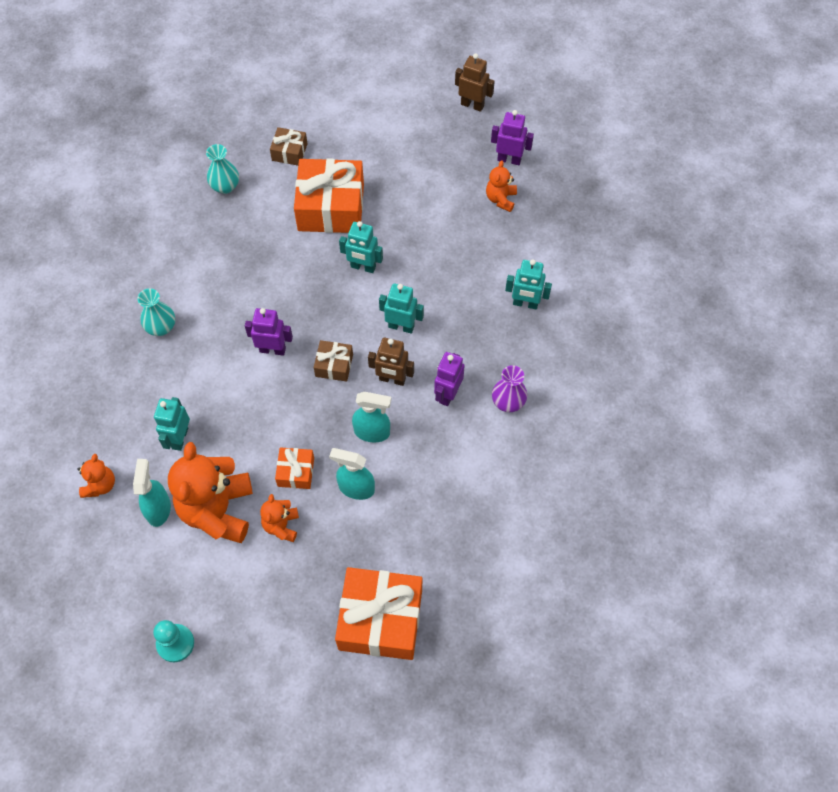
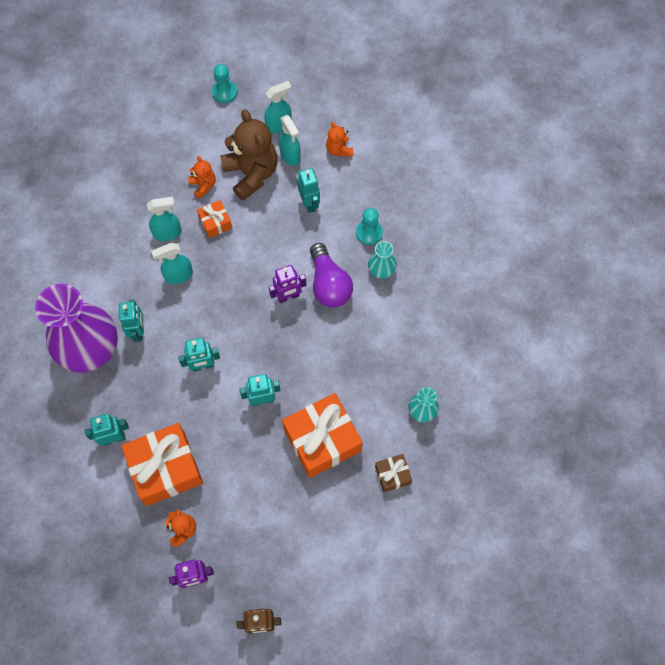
camera: 150 degrees right, 5 degrees up
orange teddy bear [168,442,253,543] -> brown teddy bear [220,109,278,201]
brown gift [314,340,353,382] -> none
orange gift [335,567,422,660] -> orange gift moved to [121,423,203,506]
brown robot [368,338,414,386] -> none
purple robot [434,352,465,406] -> turquoise robot [119,299,144,342]
purple vase [492,365,527,412] -> purple vase [35,284,118,373], size x2.32
none -> turquoise spray bottle [264,81,292,133]
none -> purple light bulb [310,243,353,307]
none -> turquoise pawn [356,208,383,245]

